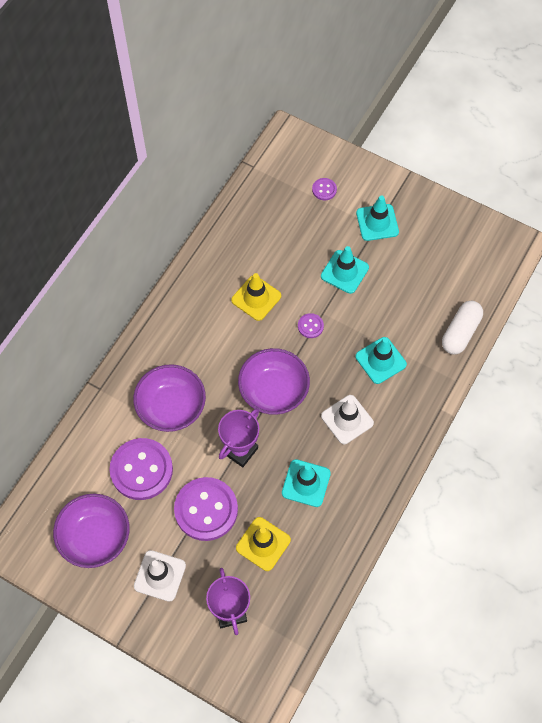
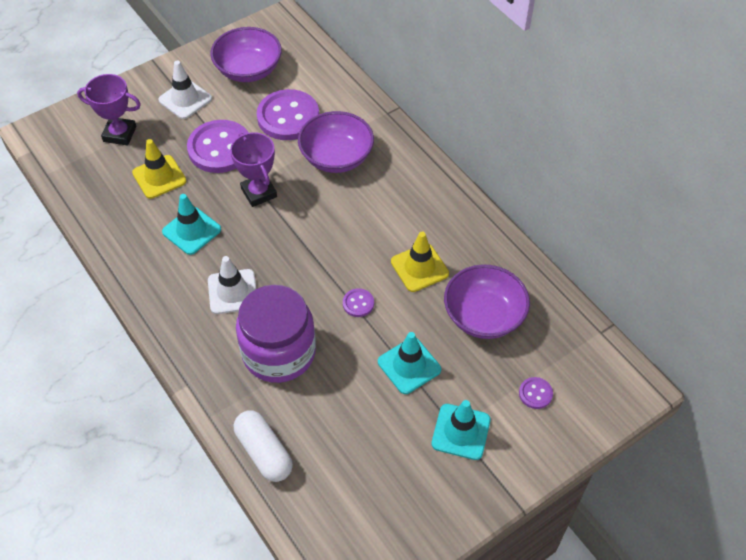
camera: 115 degrees right, 10 degrees down
purple bowl [238,348,310,415] -> purple bowl moved to [444,264,530,339]
turquoise traffic cone [356,337,407,384] -> purple jar [236,285,316,383]

